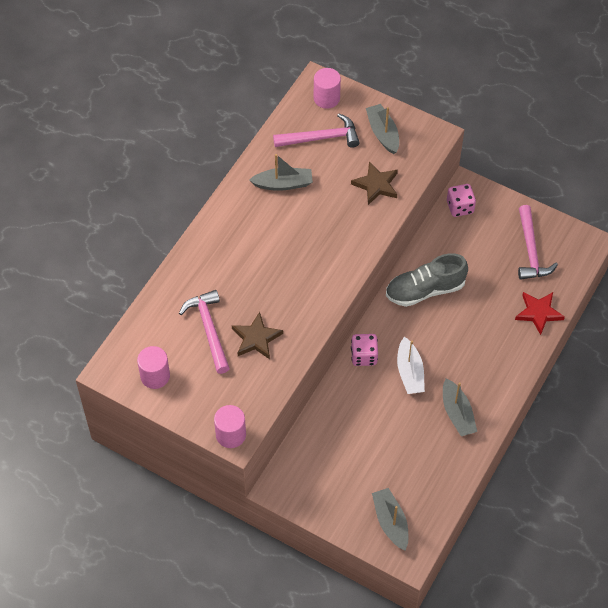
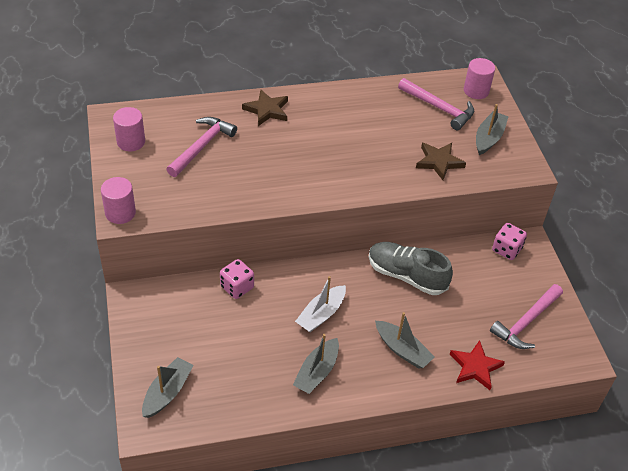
camera: 45 degrees right, 10 degrees down
brown star [232,312,283,359] -> brown star moved to [242,89,288,126]
grey boat [249,154,313,191] -> grey boat moved to [375,312,435,368]
pink dice [351,334,378,366] -> pink dice moved to [220,259,254,299]

